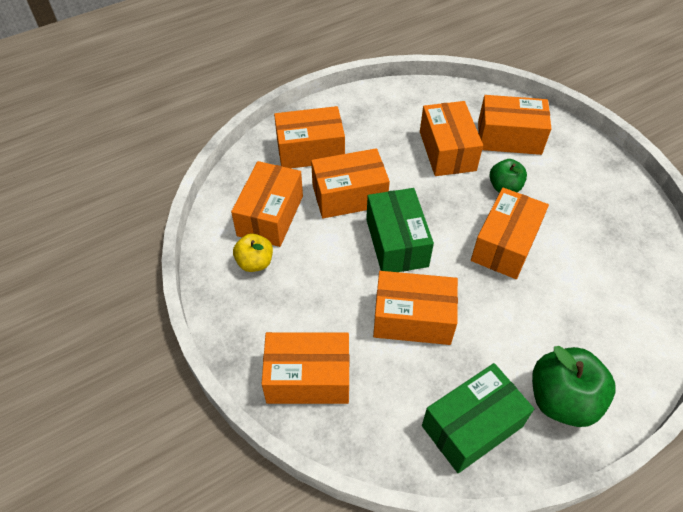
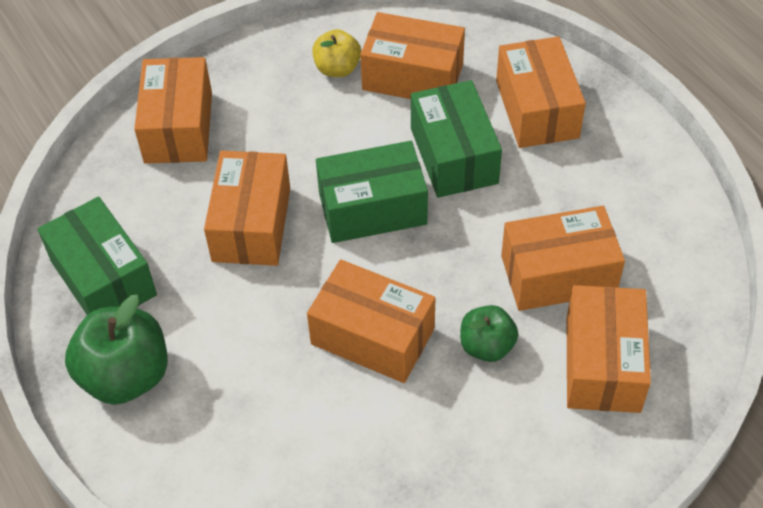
camera: 90 degrees right, 0 degrees up
orange box [311,148,390,218] -> green box [411,80,502,198]

